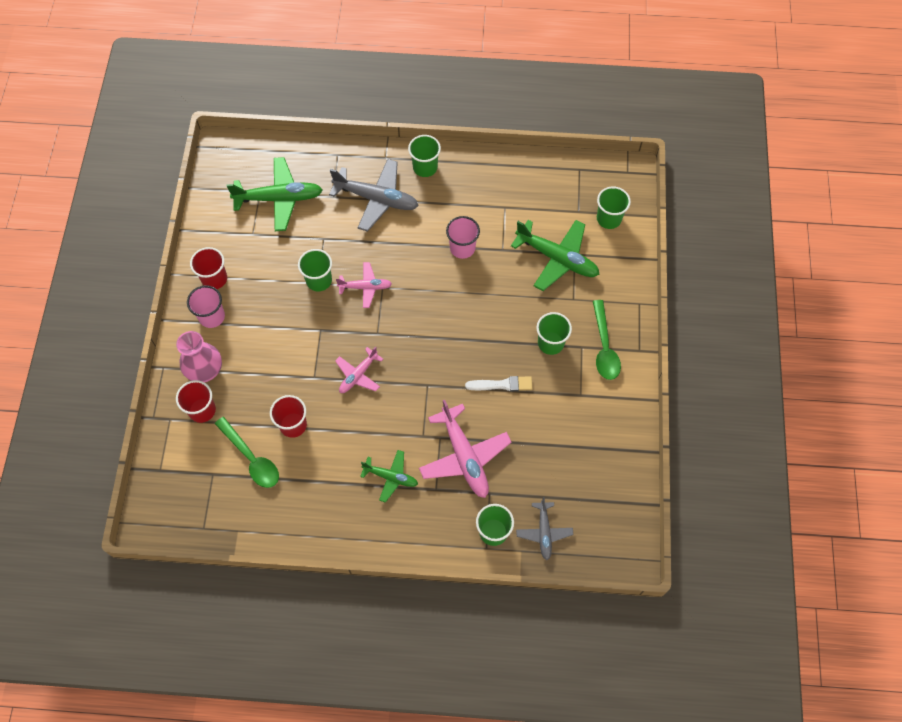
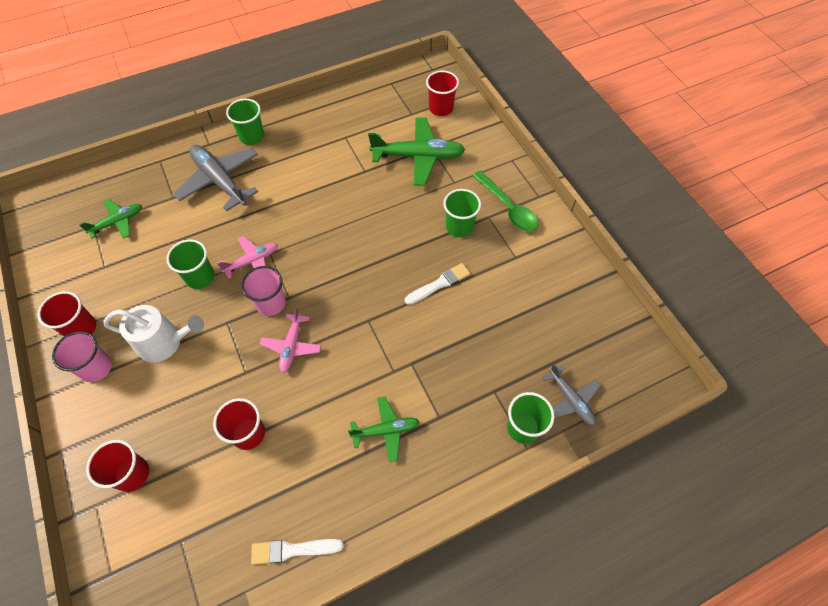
camera: 30 degrees left, 5 degrees down
pink vase [176,331,222,383] -> none
green spoon [215,417,279,488] -> none
green plane [226,157,323,231] -> green plane [79,199,142,239], size x0.58
grey plane [329,159,419,232] -> grey plane turned 120 degrees counterclockwise [173,145,258,211]
pink plane [419,400,512,498] -> none
pink cup [446,216,480,259] -> pink cup moved to [241,266,286,316]
green cup [597,187,631,229] -> red cup [426,70,459,116]
none -> white watering can [104,305,204,362]
none -> white brush [251,539,344,565]

